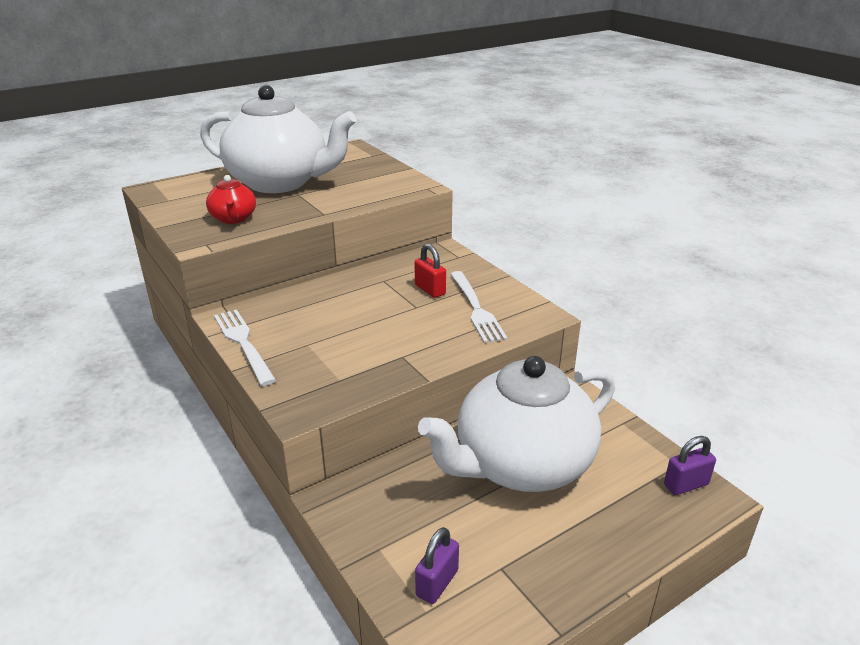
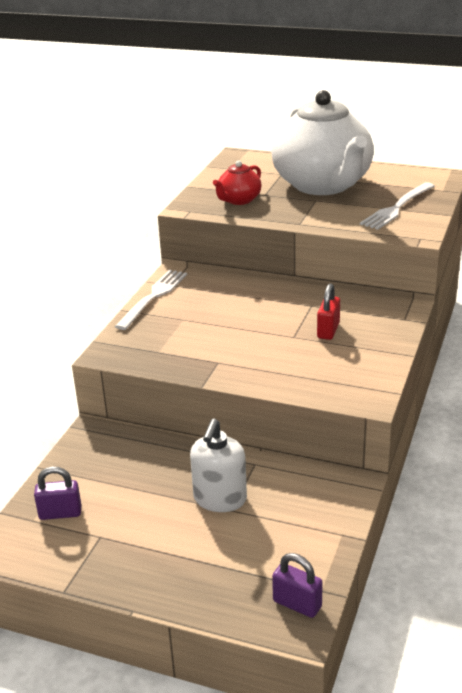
camera: 55 degrees right, 0 degrees up
white teapot [418,356,615,492] -> white soap dispenser [190,419,247,512]
white fork [450,271,507,343] -> white fork moved to [360,182,434,230]

